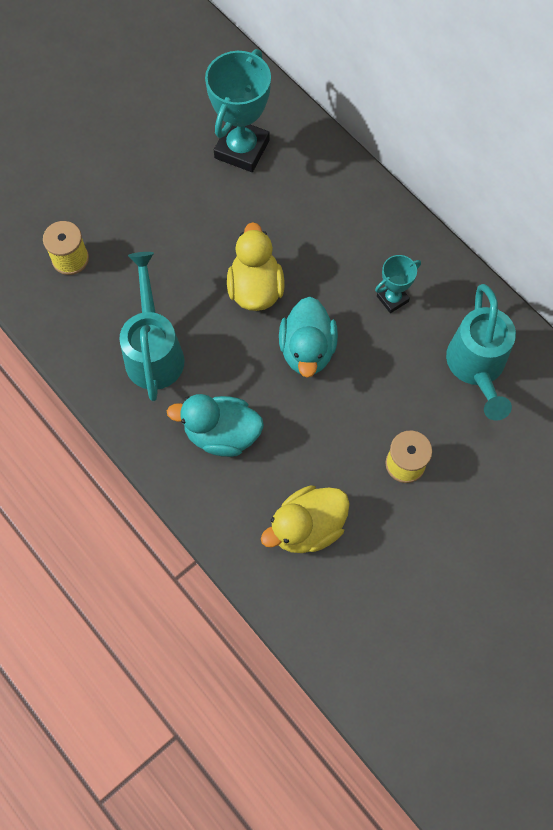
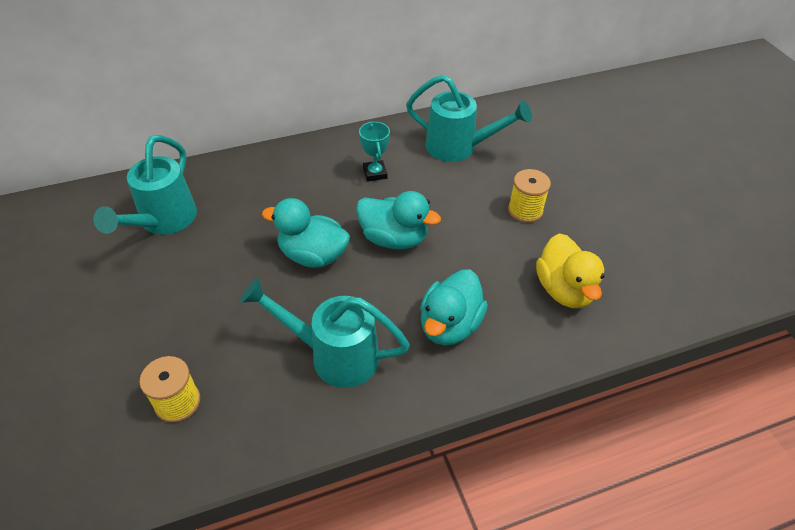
camera: 70 degrees left, 20 degrees down
turquoise trophy [205,49,271,172] -> turquoise watering can [93,135,197,235]
yellow duck [227,222,284,311] -> turquoise duck [262,198,350,268]

